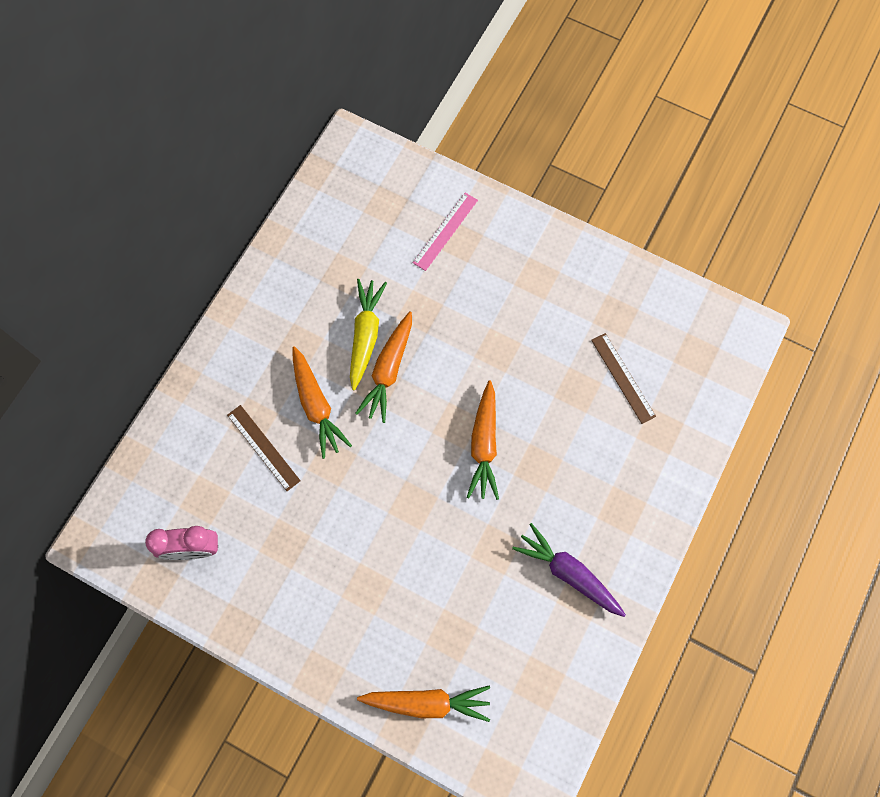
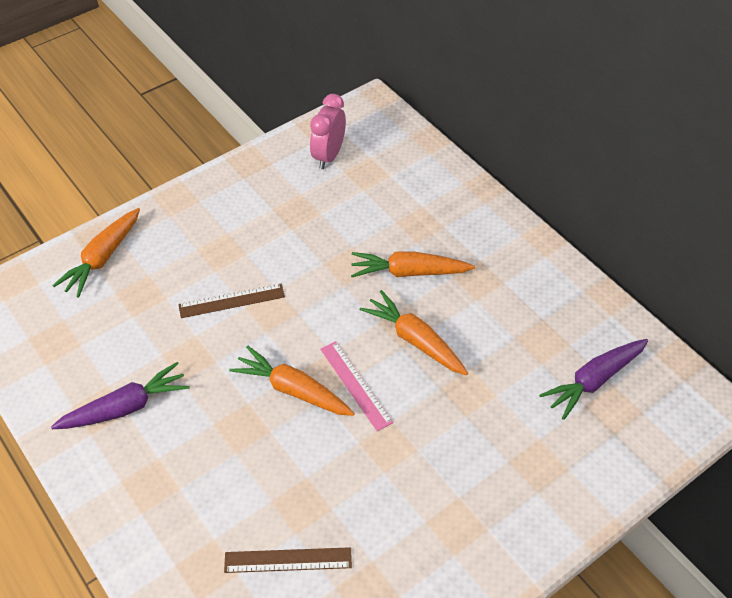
camera: 115 degrees right, 20 degrees down
brown ruler [227,405,301,491] -> brown ruler moved to [178,284,285,318]
yellow carrot [350,279,387,391] -> none
pink ruler [413,193,478,271] -> pink ruler moved to [320,341,393,431]
none -> purple carrot [539,339,648,420]

